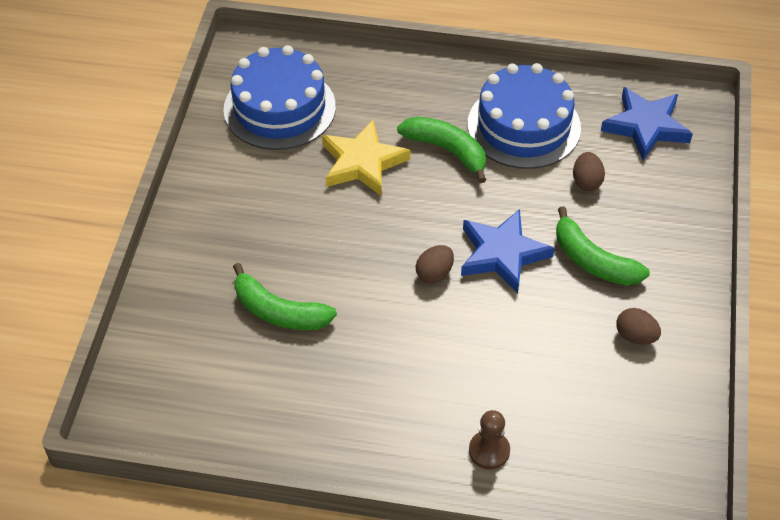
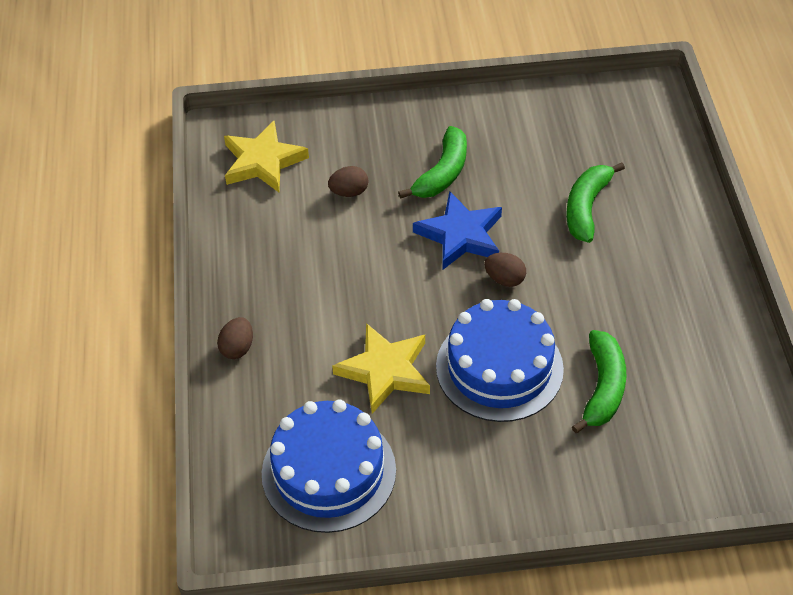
camera: 105 degrees left, 0 degrees up
green banana [397,116,486,183] -> green banana moved to [566,162,625,243]
blue cake [468,63,581,169] -> blue cake moved to [436,299,564,422]
brown pawn [469,410,510,470] -> none
blue star [601,87,693,160] -> yellow star [224,121,309,192]
brown egg [616,308,661,345] -> brown egg moved to [217,317,253,359]

